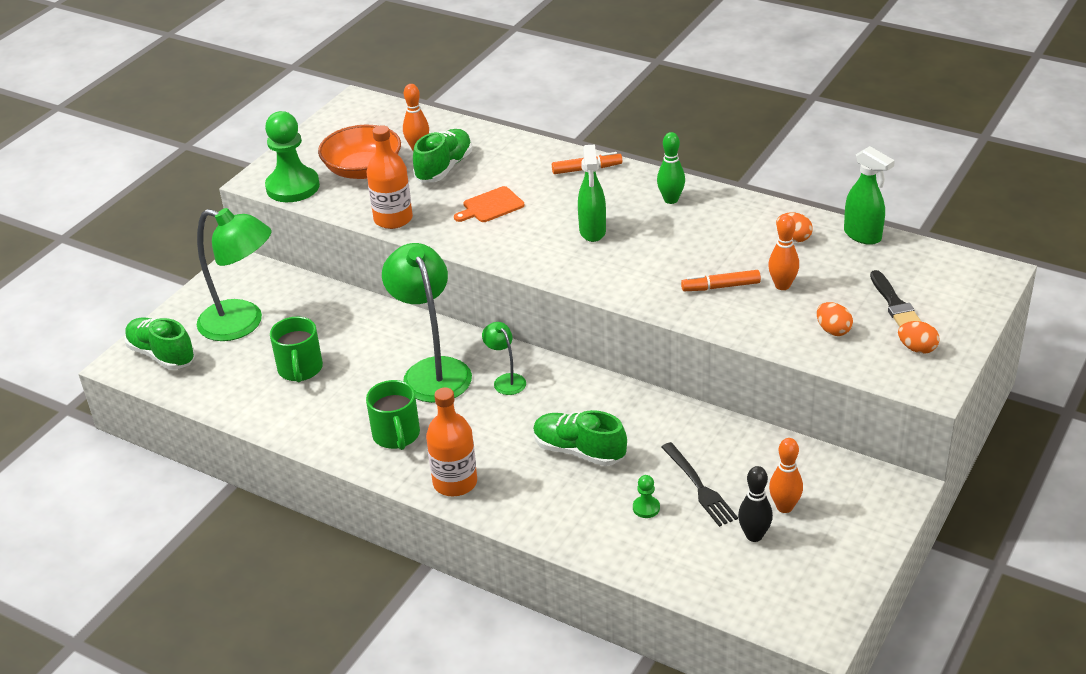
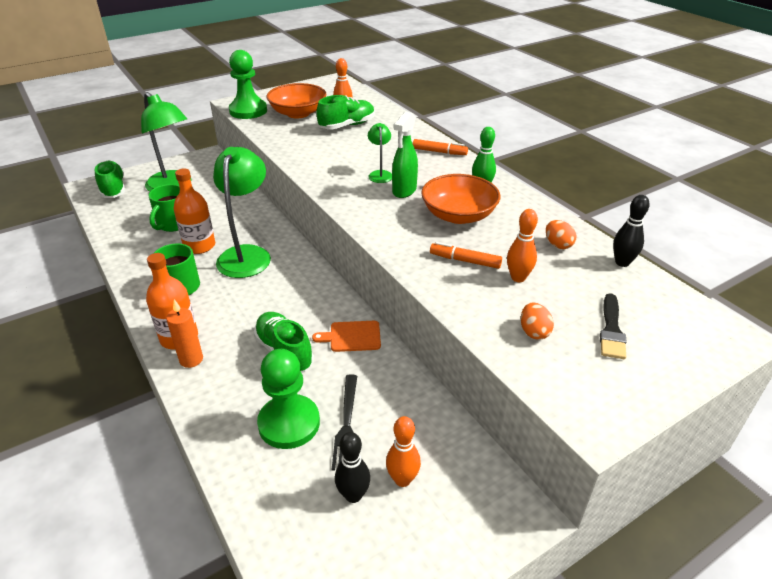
camera: 25 degrees right, 0 degrees up
orange bottle [367,125,413,229] -> orange bottle moved to [173,168,215,254]
orange cutting board [454,186,524,222] -> orange cutting board moved to [312,321,381,352]
green lamp [482,322,526,395] -> green lamp moved to [368,123,392,183]
green pawn [633,475,660,518] -> green pawn [257,349,320,449], size x2.39
green spray bottle [844,146,895,245] -> black bowling pin [613,195,650,267]
orange egg [898,321,940,354] -> none
none -> orange candle [166,299,203,368]
none -> orange bowl [421,174,501,224]

